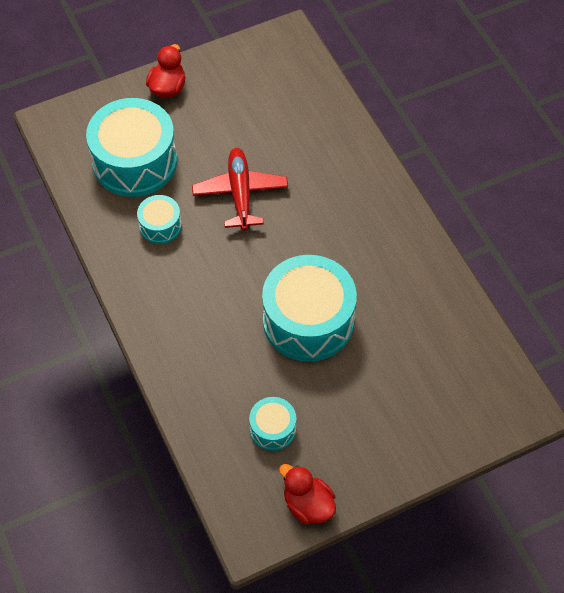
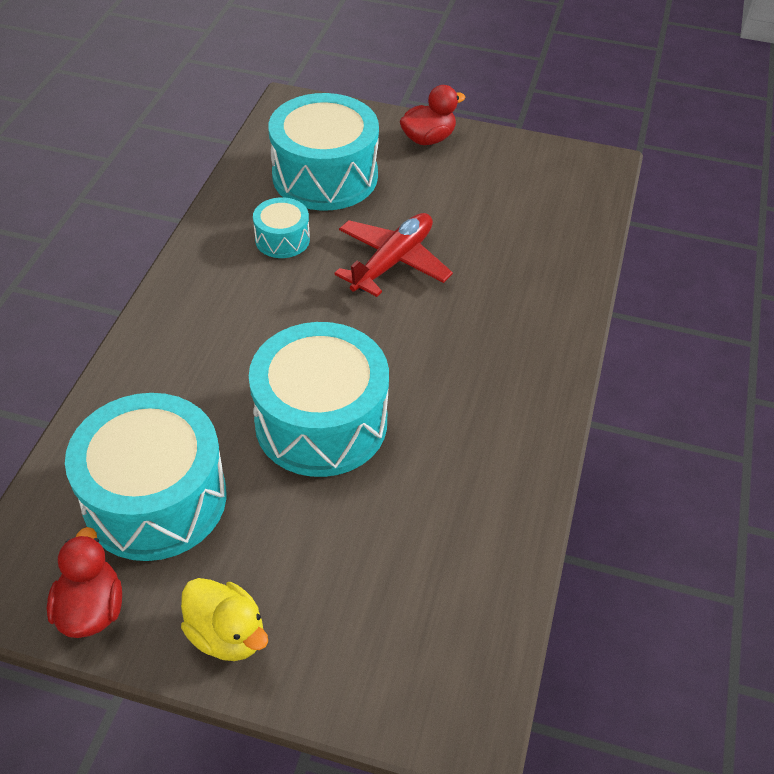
camera: 40 degrees right, 10 degrees down
turquoise drum [249,397,296,451] -> turquoise drum [65,393,227,561], size x2.06
none -> yellow duck [181,578,268,661]

